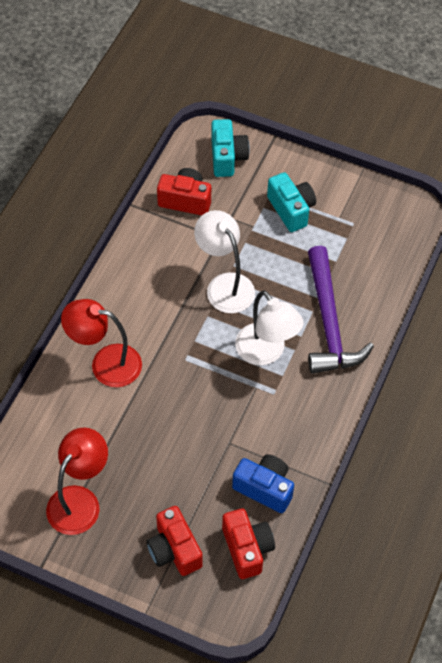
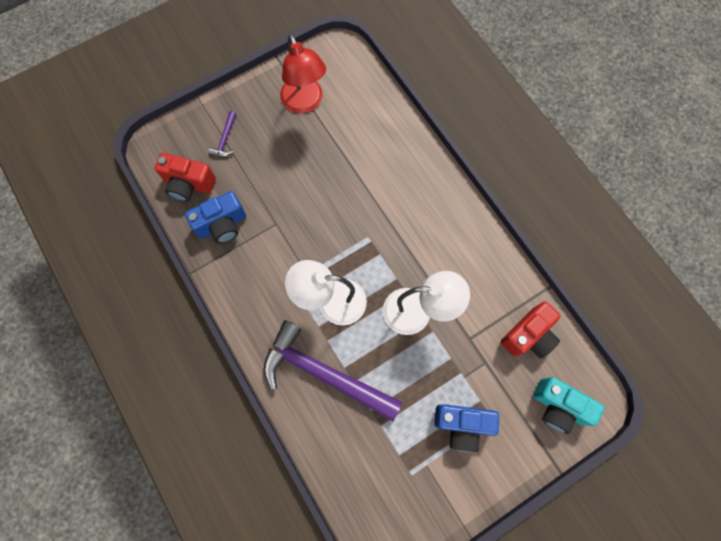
camera: 125 degrees right, 15 degrees up
red lamp [61,299,142,387] -> none
red camera [146,506,203,576] -> purple hammer [208,111,236,157]
turquoise camera [267,172,316,232] -> blue camera [434,404,499,452]

